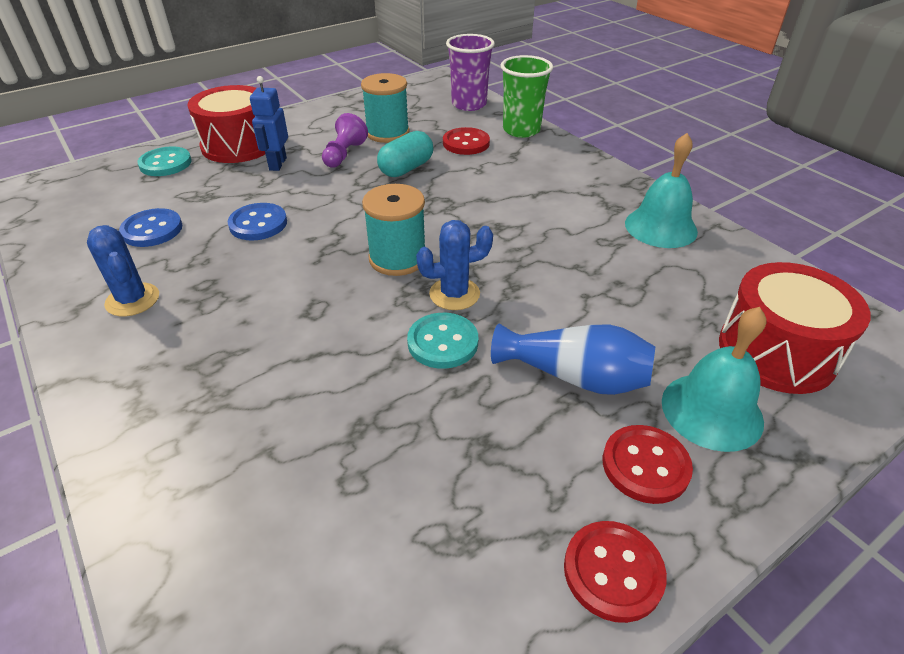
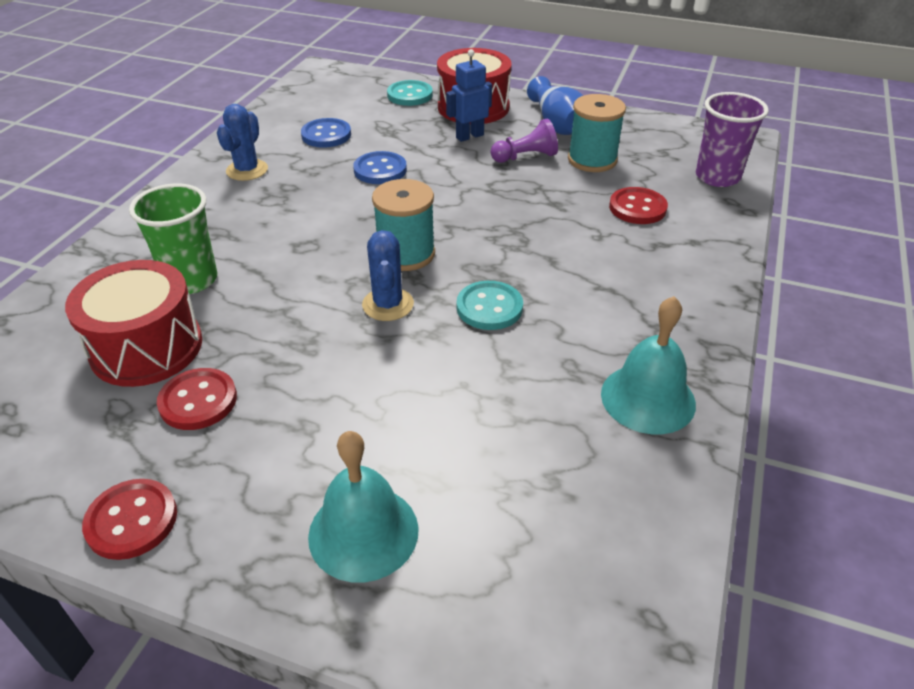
camera: 55 degrees right, 0 degrees up
turquoise capsule [377,131,433,177] -> none
turquoise button [407,313,478,369] -> turquoise button moved to [457,281,523,330]
blue cactus [416,220,493,310] -> blue cactus turned 45 degrees clockwise [362,230,414,321]
blue vase [491,323,655,395] -> blue vase moved to [527,76,583,135]
green cup [500,55,553,138] -> green cup moved to [129,184,217,294]
red button [603,425,693,504] -> red button moved to [157,368,237,430]
red drum [719,262,871,394] -> red drum moved to [65,260,202,387]

